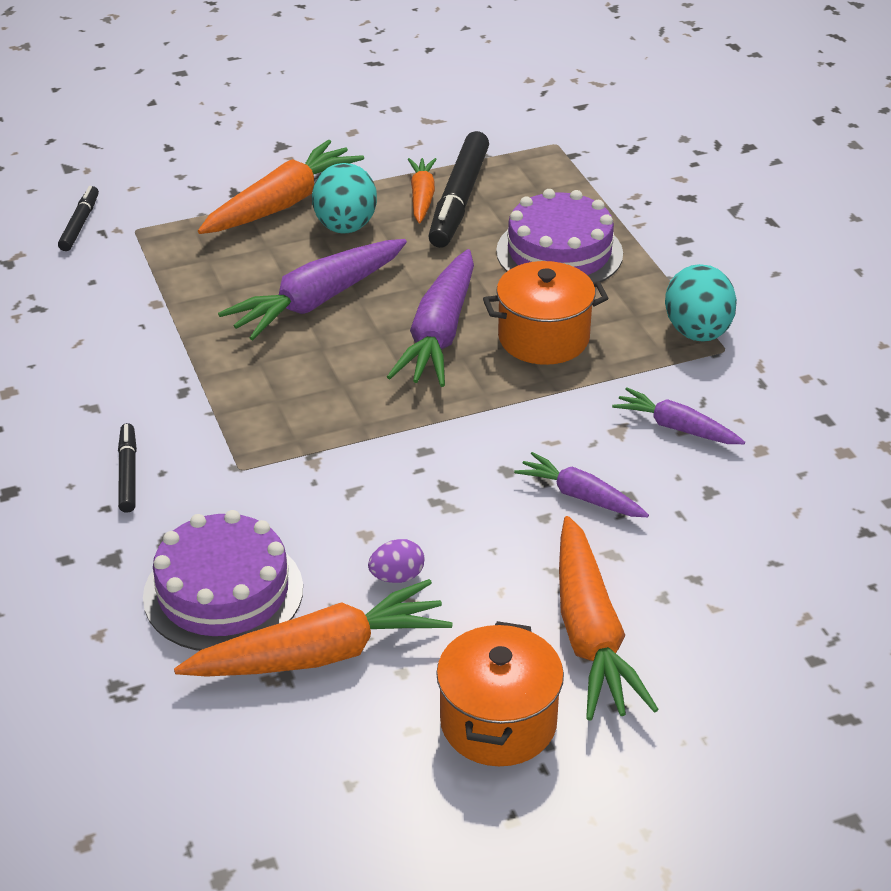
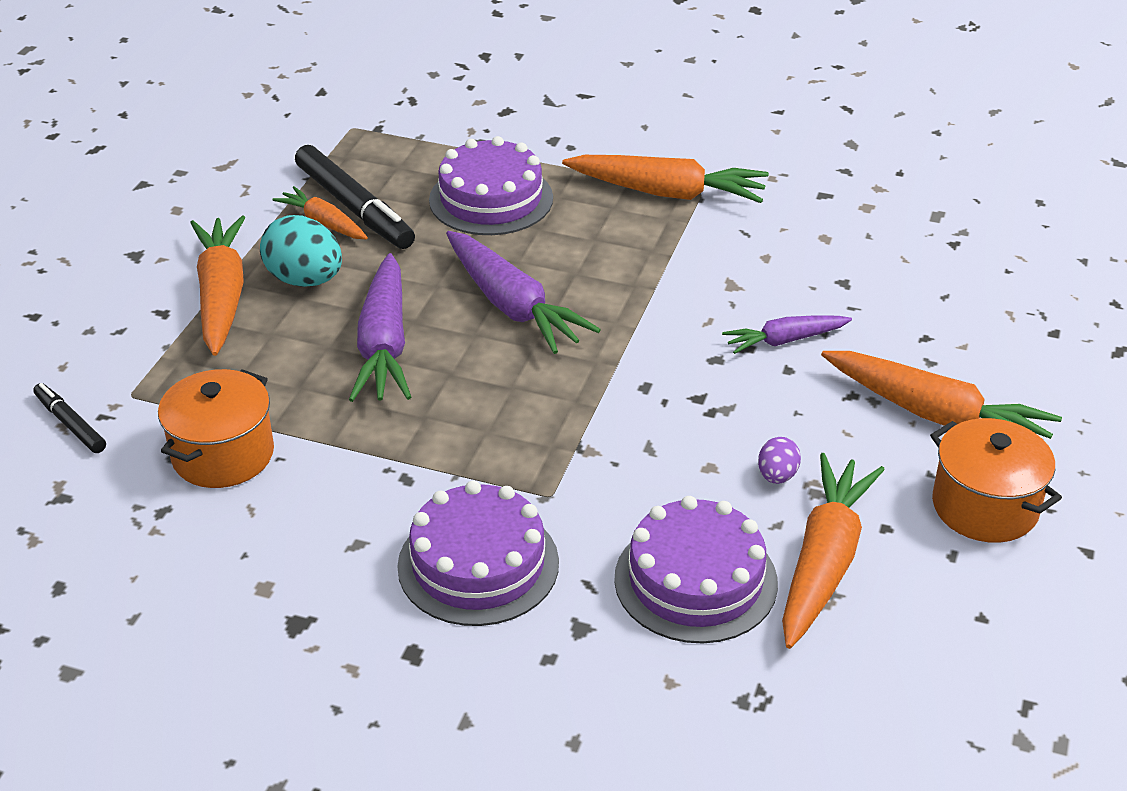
camera: 50 degrees left, 0 degrees up
black marker [118,423,137,513] -> purple cake [397,481,559,626]
orange pot [483,261,608,365] -> orange pot moved to [158,369,274,488]
purple carrot [612,387,745,444] -> none
turquoise egg [665,264,737,342] -> orange carrot [562,155,769,203]

